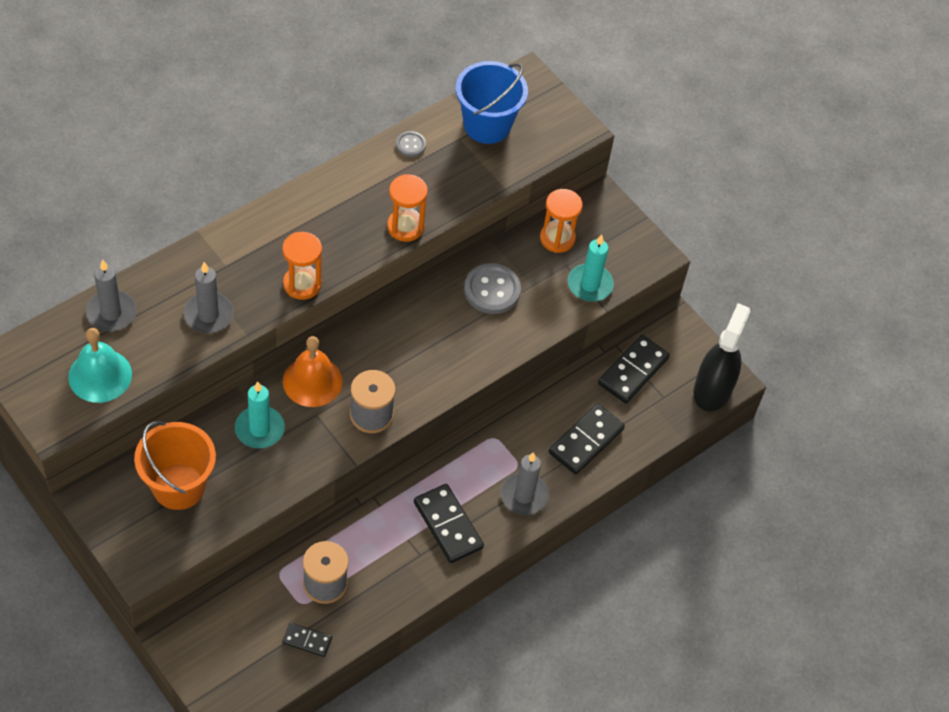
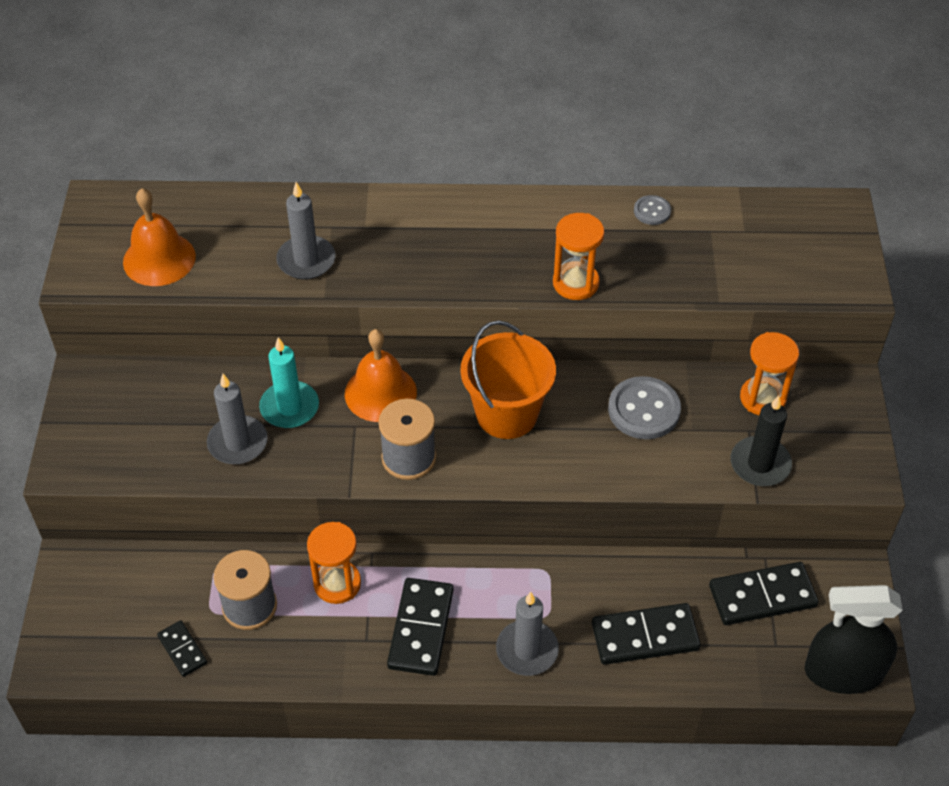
camera: 45 degrees right, 5 degrees down
turquoise bell [68,328,132,403] -> orange bell [123,188,196,286]
grey candle [86,259,137,331] -> grey candle moved to [207,374,268,464]
orange bucket [134,421,216,510] -> orange bucket moved to [460,320,556,439]
orange hourglass [282,232,322,300] -> orange hourglass moved to [307,522,361,604]
blue bucket [456,61,528,144] -> none
turquoise candle [568,234,614,302] -> black candle [731,395,792,486]
black spray bottle [693,303,750,411] -> black spray bottle turned 150 degrees counterclockwise [805,585,903,694]

